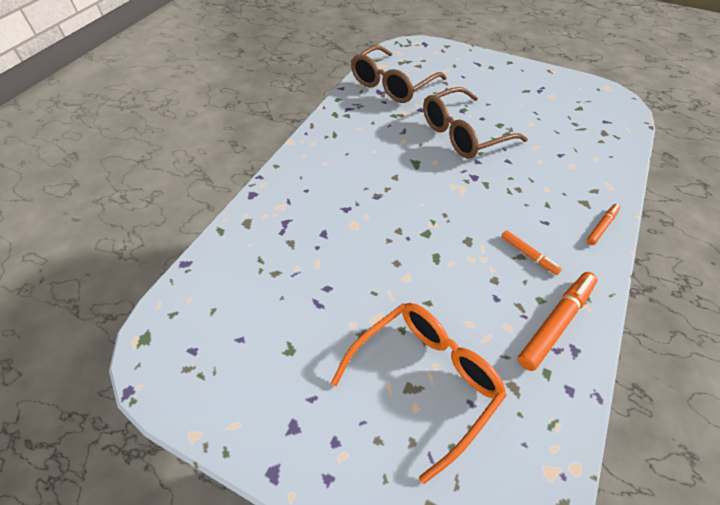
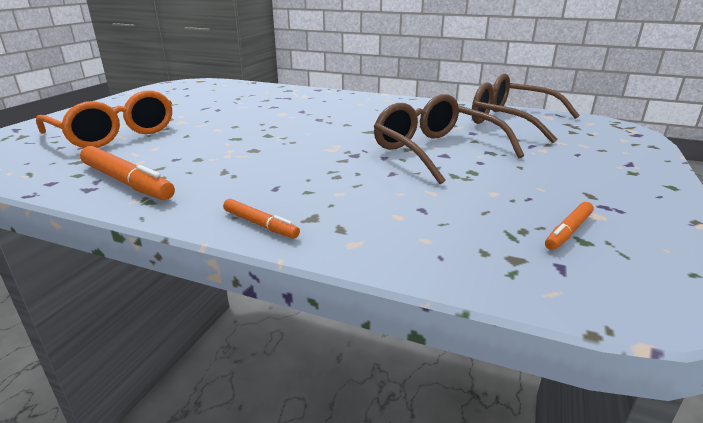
camera: 85 degrees right, 25 degrees down
orange marker [501,230,562,275] -> orange marker moved to [545,202,594,250]

